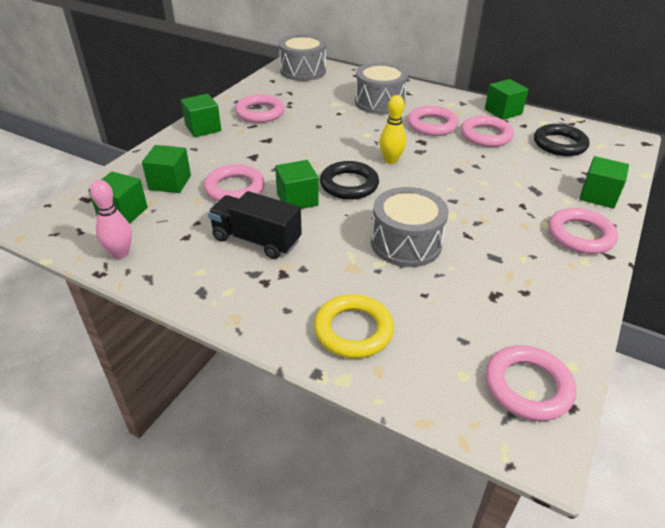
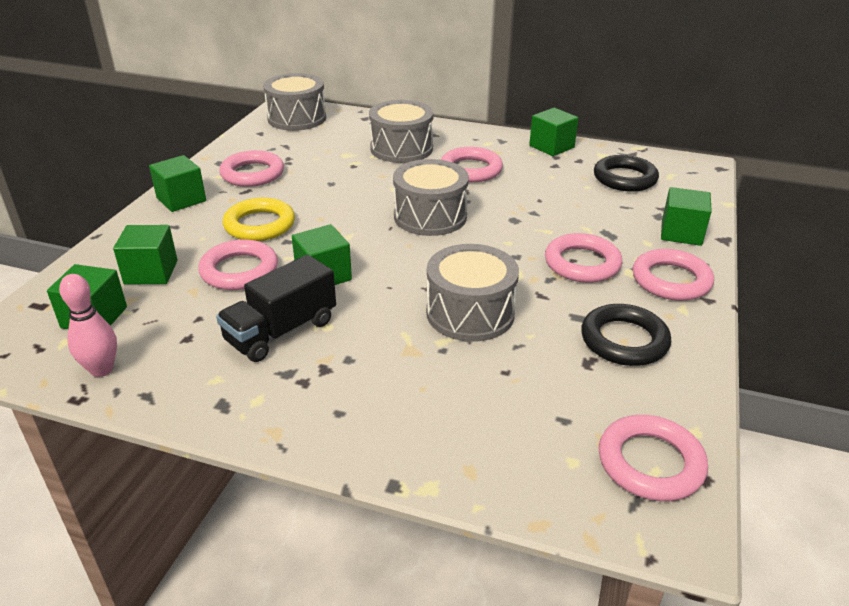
camera: 10 degrees left, 5 degrees down
black truck [208,191,302,259] -> black truck turned 60 degrees counterclockwise [216,255,336,362]
yellow ring [314,294,394,358] -> yellow ring moved to [223,198,295,241]
black ring [320,161,379,200] -> black ring moved to [581,304,671,366]
yellow bowling pin [379,95,406,164] -> grey drum [393,159,469,236]
pink ring [461,116,514,147] -> pink ring moved to [545,233,622,283]

